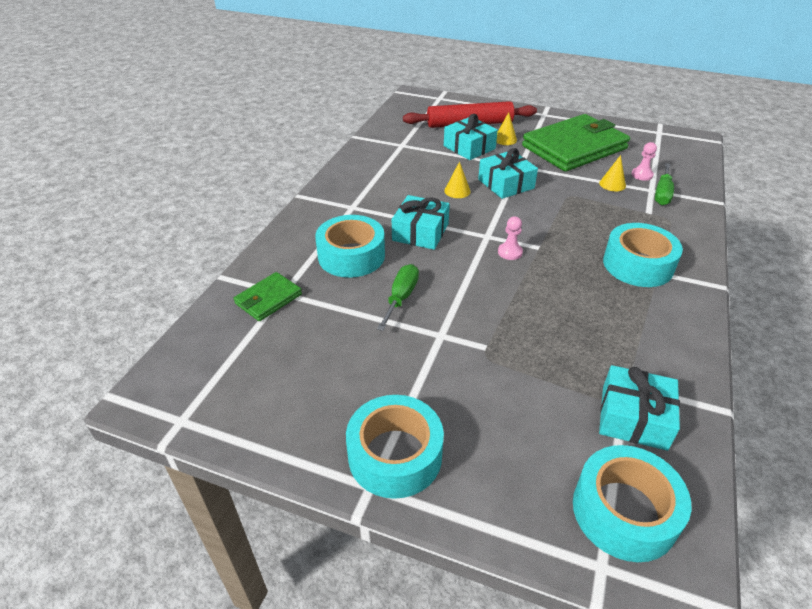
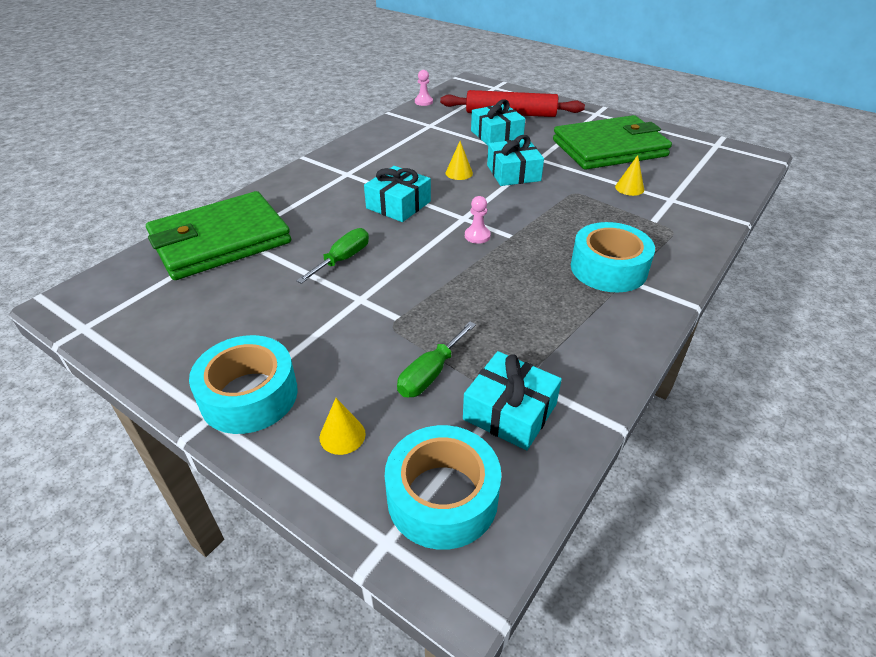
camera: 15 degrees right, 0 degrees up
green wallet [234,272,302,321] -> green wallet [146,191,291,280], size x2.20
turquoise tape [315,215,385,278] -> none
yellow cone [496,112,517,145] -> yellow cone moved to [320,398,366,455]
pink pawn [632,142,657,181] -> pink pawn moved to [415,70,433,106]
green screwdriver [655,163,674,205] -> green screwdriver moved to [397,321,476,397]

